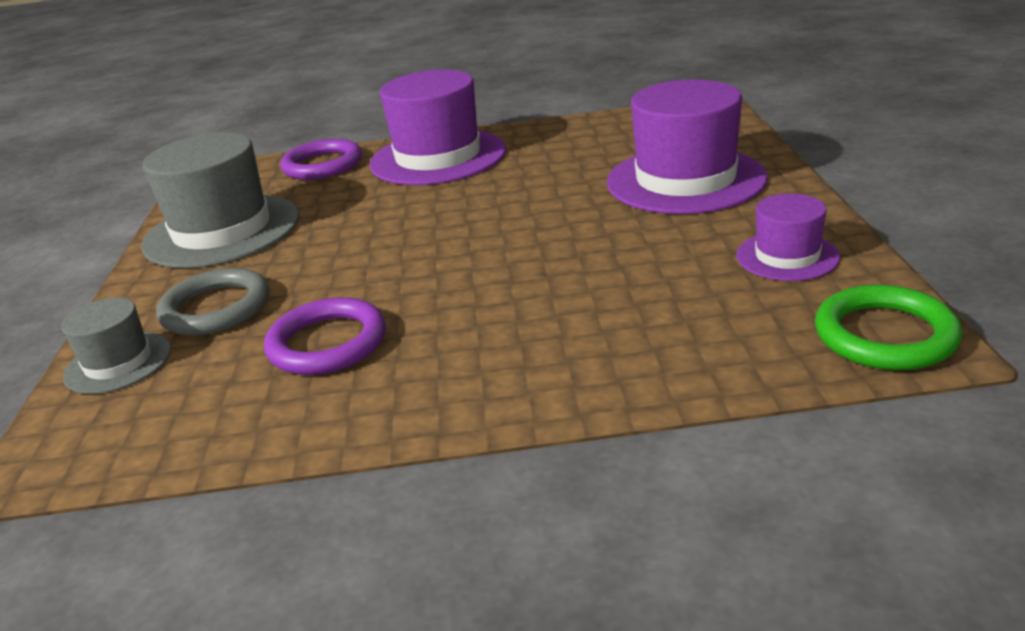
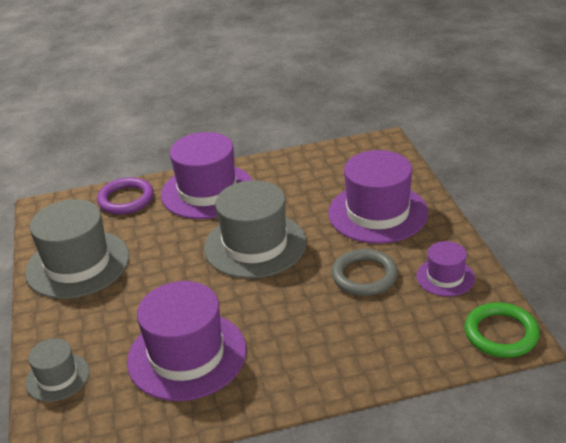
camera: 10 degrees left, 5 degrees up
grey ring [156,268,269,336] -> grey ring moved to [332,249,398,296]
purple ring [264,297,386,375] -> purple hat [127,281,246,401]
none -> grey hat [204,180,306,279]

